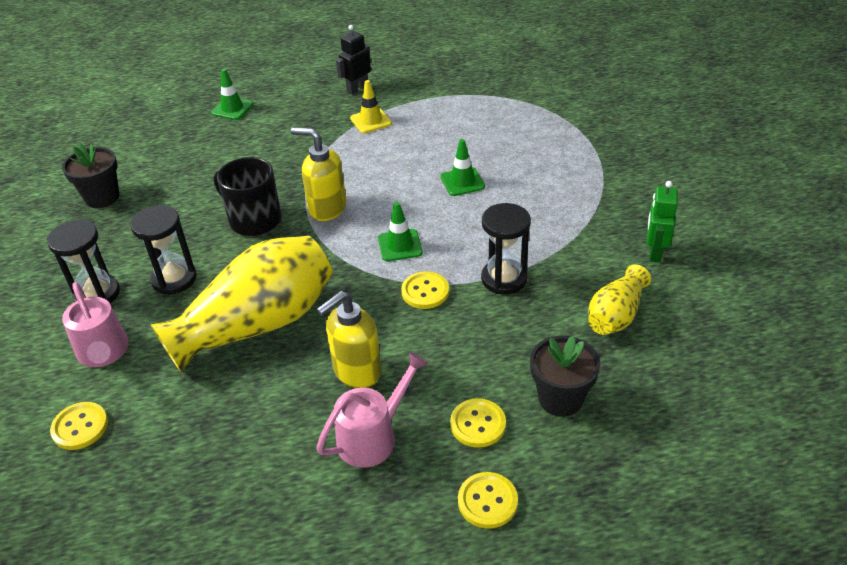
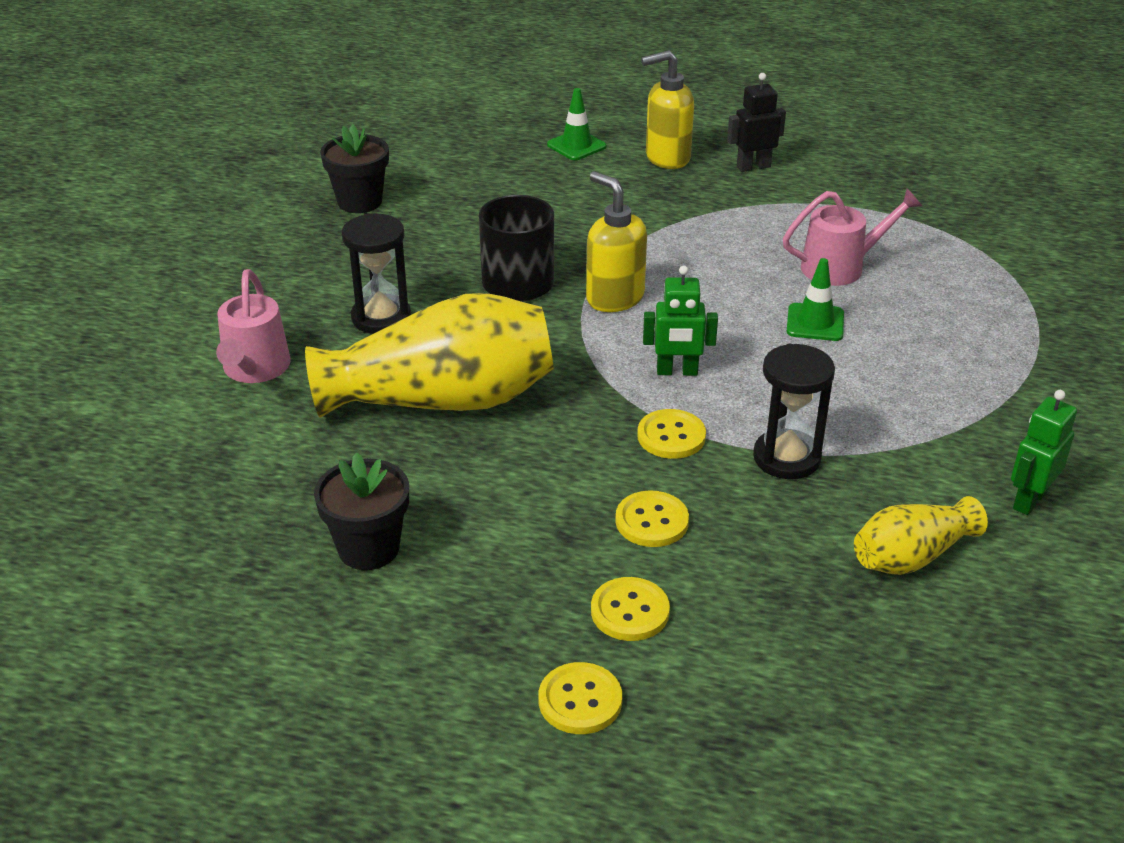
camera: 25 degrees right, 5 degrees down
black hourglass [47,220,120,303] -> none
yellow button [50,402,108,450] -> yellow button moved to [615,490,689,547]
yellow soap dispenser [316,291,381,388] -> yellow soap dispenser moved to [641,50,694,169]
pink watering can [316,352,428,468] -> pink watering can moved to [783,188,922,286]
yellow traffic cone [350,80,392,133] -> none
green traffic cone [378,202,423,261] -> green robot [643,265,718,376]
black flower pot [530,336,600,417] -> black flower pot moved to [314,452,409,570]

